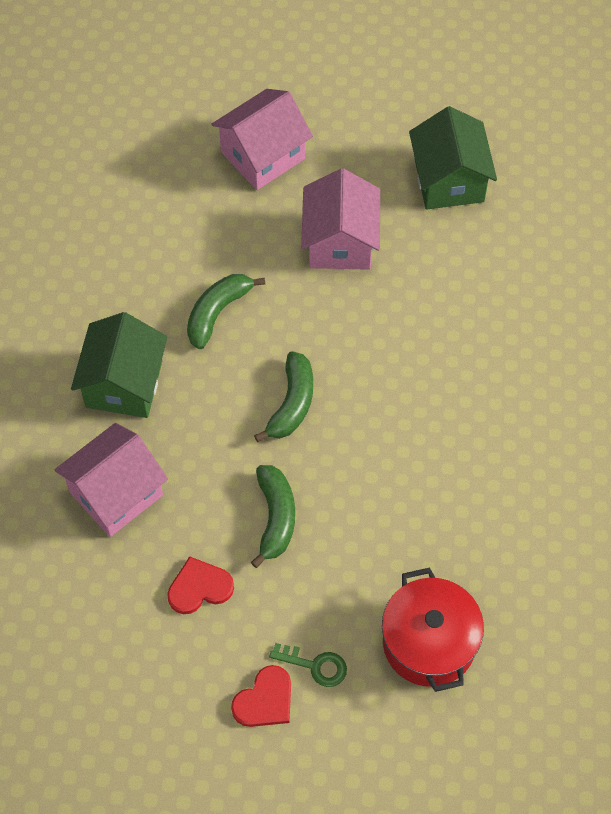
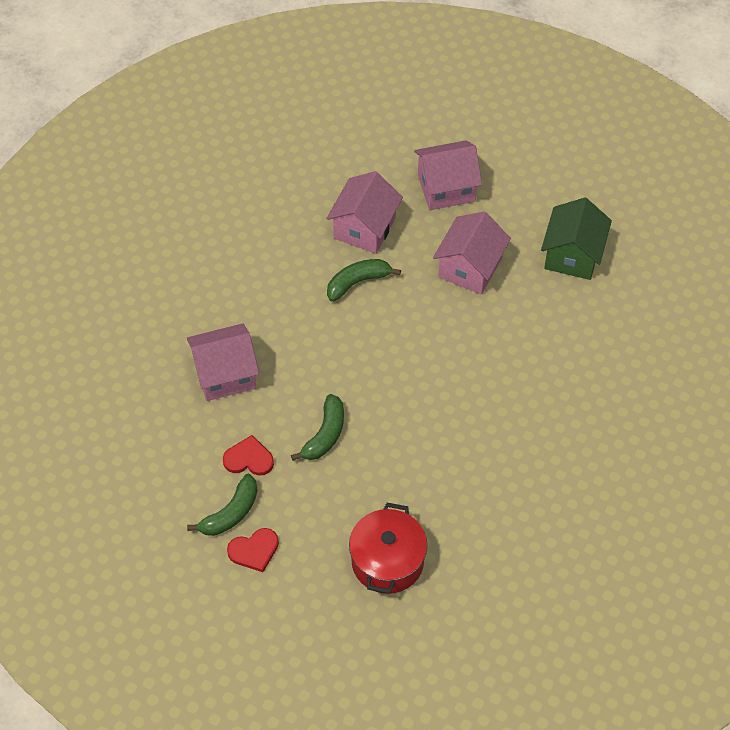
camera: 25 degrees right, 5 degrees down
green house [71,312,167,418] -> none
green banana [254,351,313,442] -> green banana moved to [187,474,258,536]
green key [269,643,347,687] -> none
none -> pink house [326,171,403,254]

